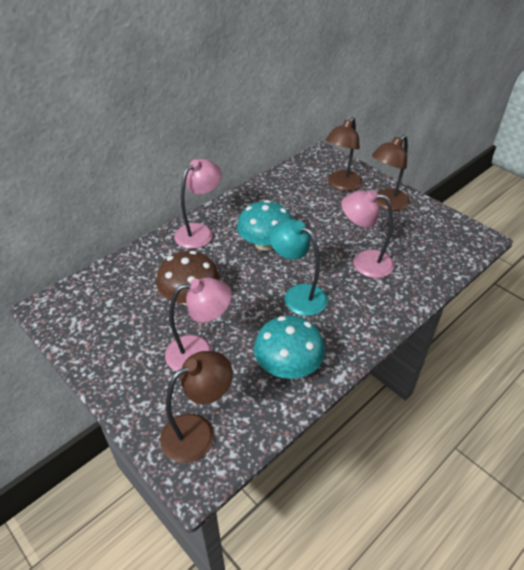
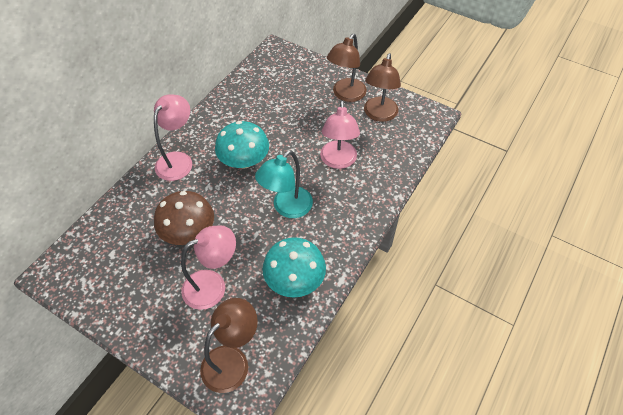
camera: 15 degrees left, 10 degrees up
turquoise lamp [269,219,328,316] -> turquoise lamp turned 75 degrees counterclockwise [255,150,313,218]
brown lamp [326,117,362,191] -> brown lamp moved to [364,53,401,122]
pink lamp [341,190,394,278] -> pink lamp turned 90 degrees counterclockwise [320,100,360,169]

